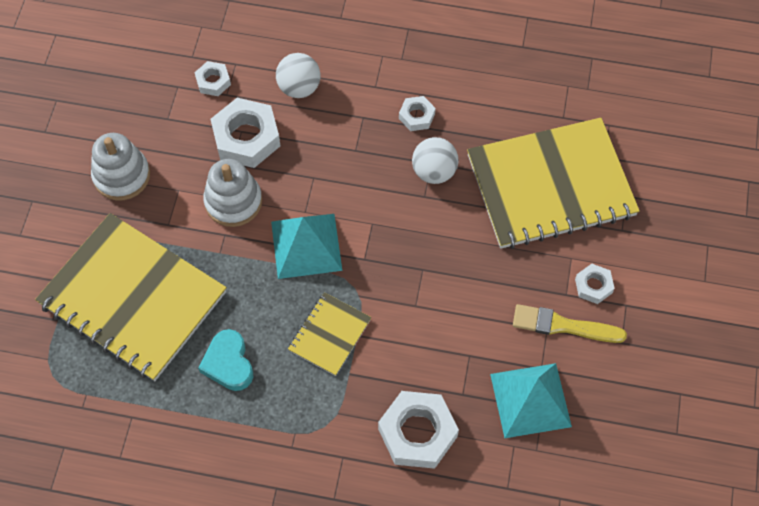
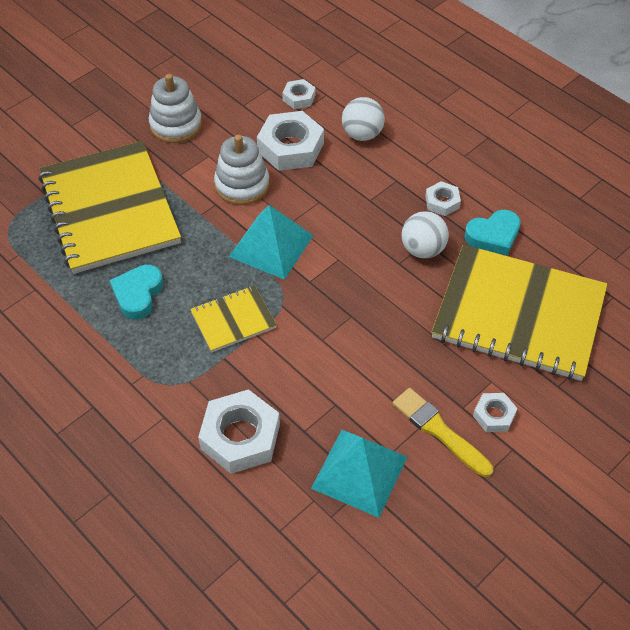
camera: 35 degrees right, 10 degrees down
none -> turquoise heart [464,210,521,256]

